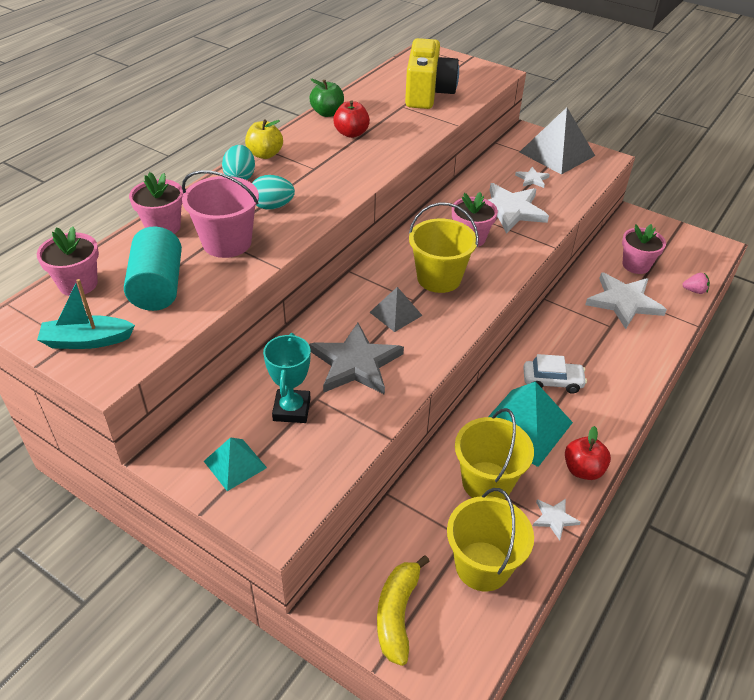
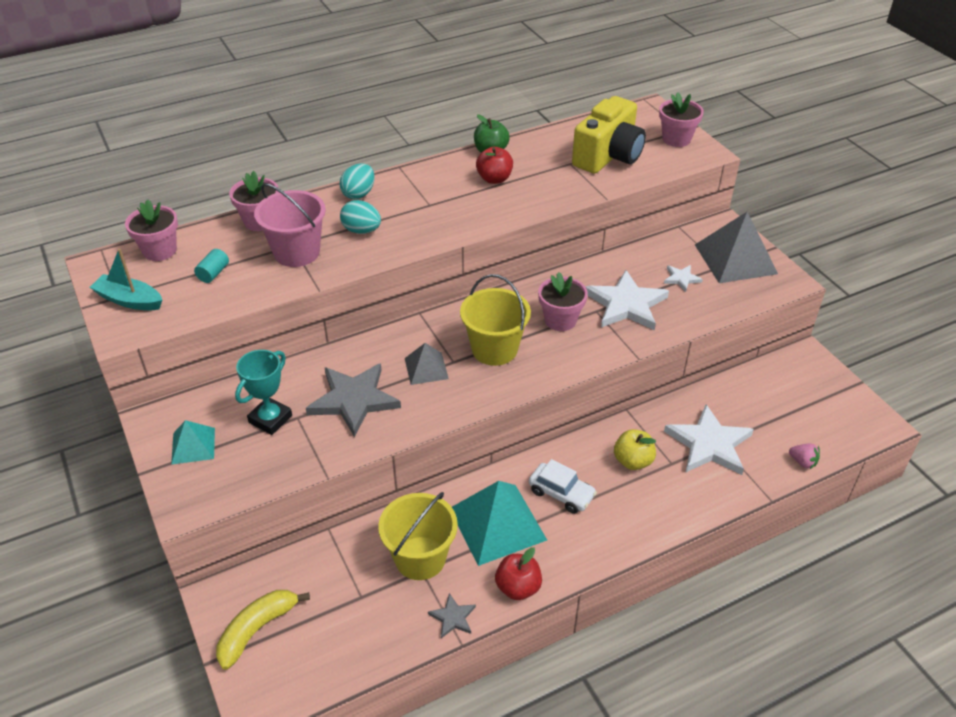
camera: 30 degrees right, 0 degrees up
turquoise cylinder [124,227,182,311] -> turquoise cylinder [194,249,229,283], size x0.47
yellow apple [245,120,283,159] -> yellow apple moved to [614,429,656,470]
yellow bucket [447,488,534,591] -> none
white star [533,499,581,540] -> grey star [428,593,476,638]
pink flower pot [622,224,666,274] -> pink flower pot moved to [659,92,704,147]

